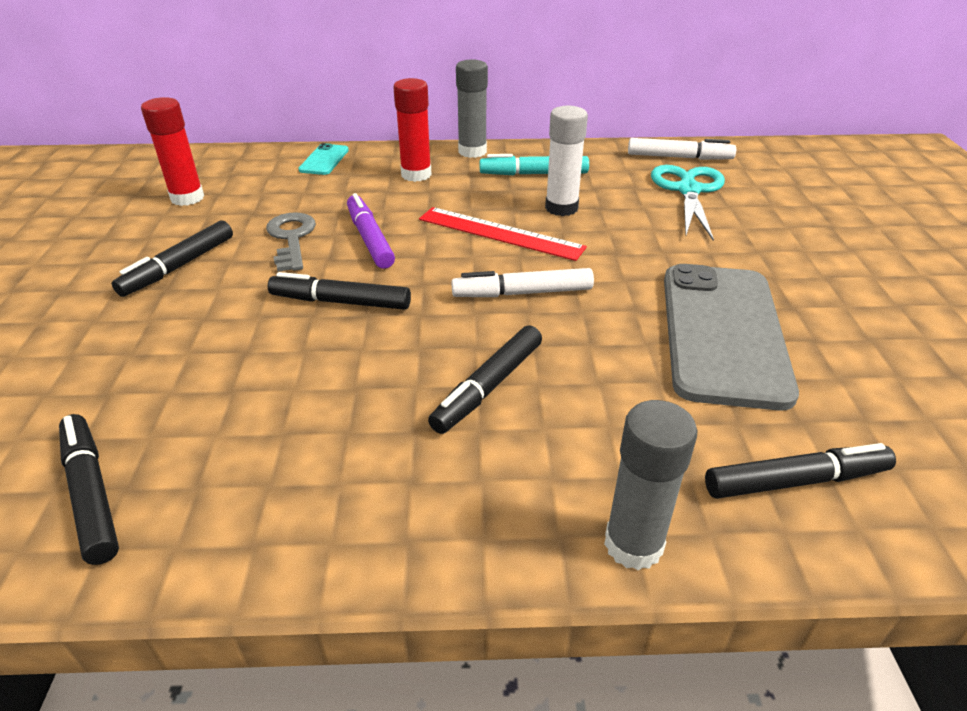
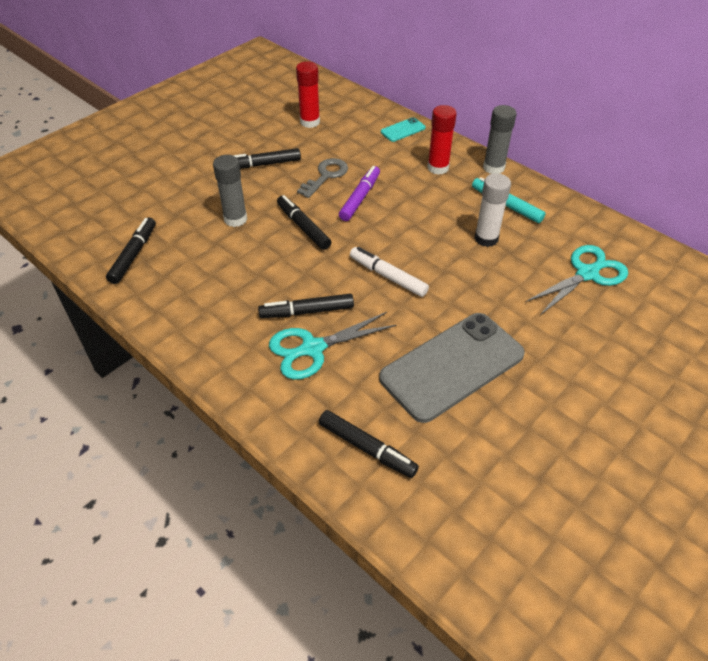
camera: 45 degrees right, 10 degrees up
red ruler [419,207,587,261] -> none
grey glue stick [604,400,697,570] -> grey glue stick moved to [213,155,247,227]
white marker [628,138,736,160] -> none
none -> turquoise scissors [269,312,396,380]

